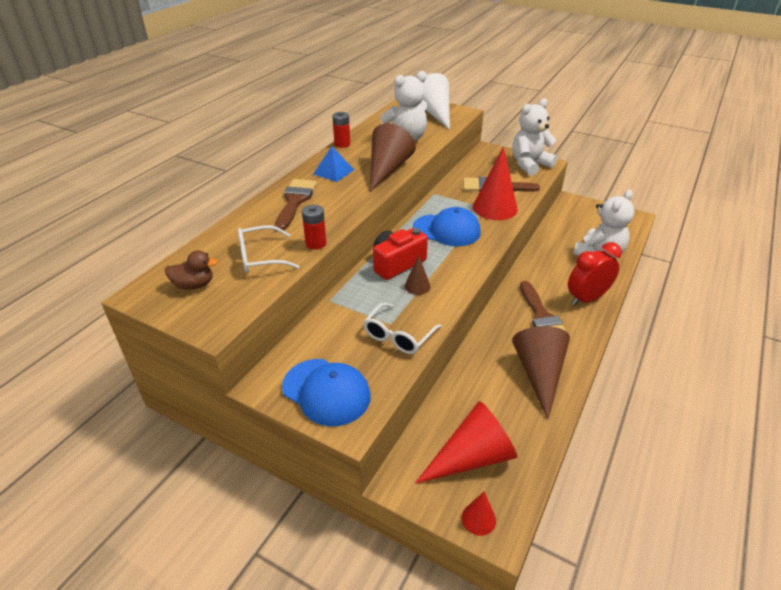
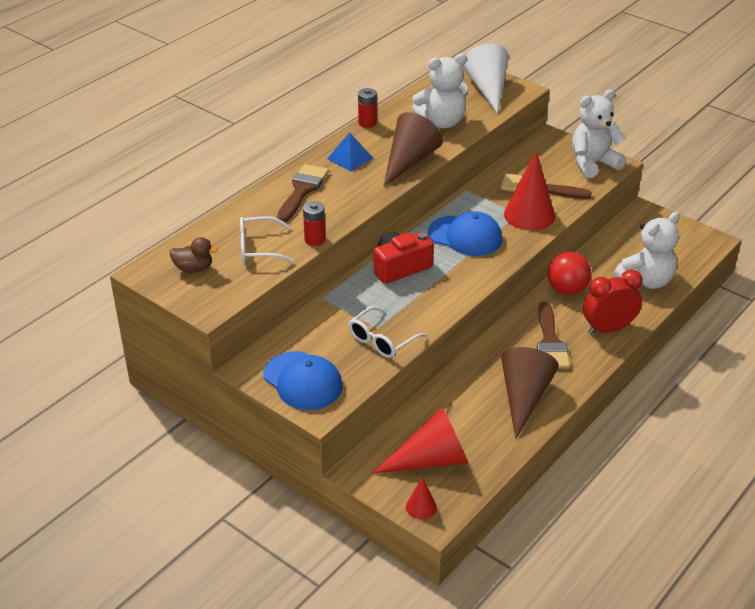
camera: 10 degrees right, 0 degrees up
brown cone [405,256,431,295] -> none
none -> red ball [547,252,591,295]

